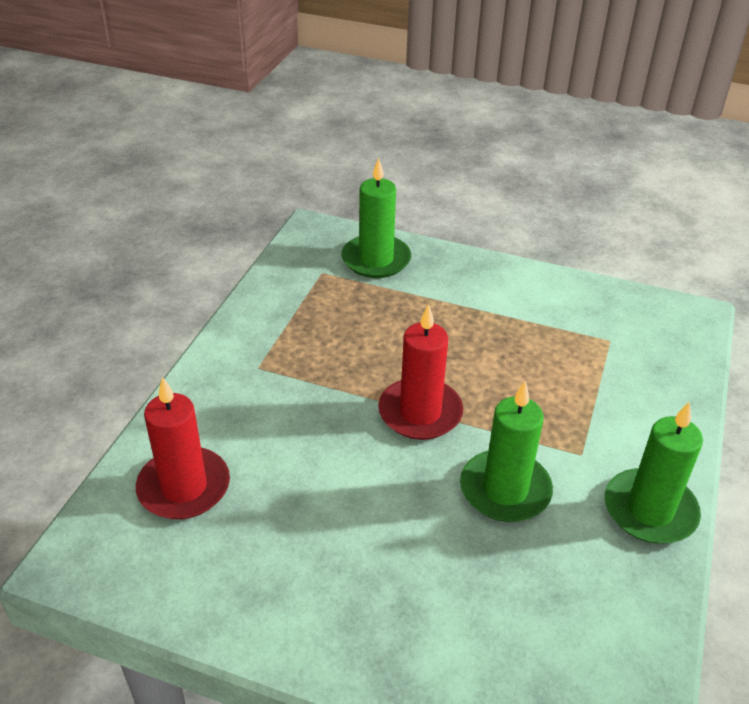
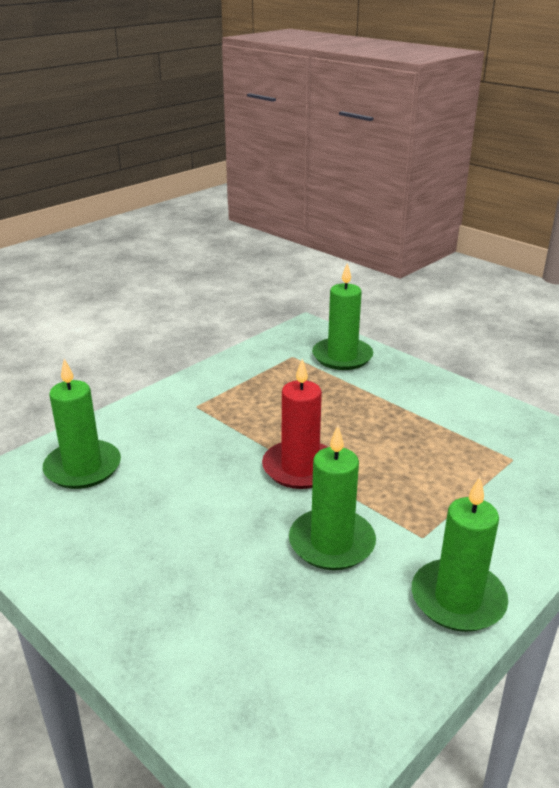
camera: 25 degrees right, 10 degrees down
red candle [136,377,230,519] -> green candle [43,359,121,489]

